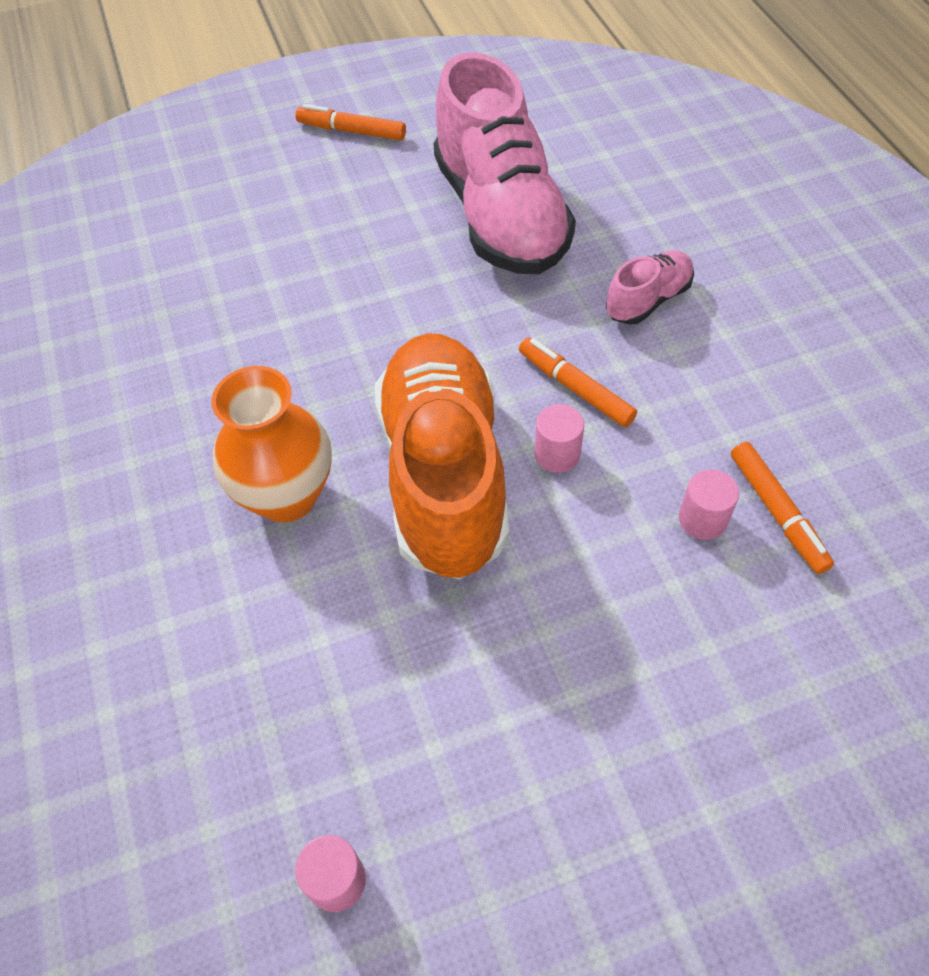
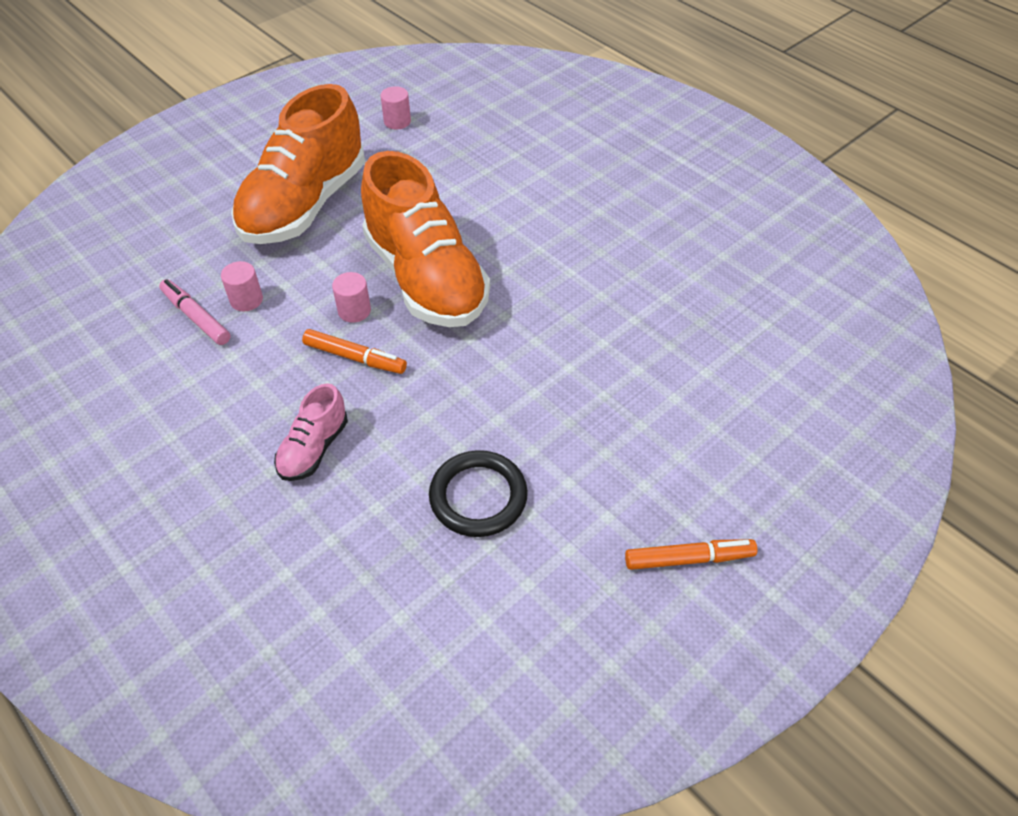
camera: 155 degrees right, 5 degrees down
orange vase [211,366,332,523] -> none
pink shoe [433,52,576,274] -> black ring [429,450,528,537]
orange marker [731,442,834,574] -> pink marker [159,279,231,345]
none -> orange shoe [231,84,365,244]

